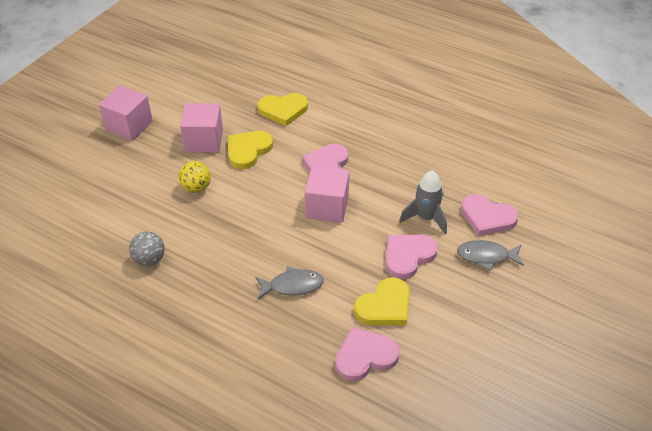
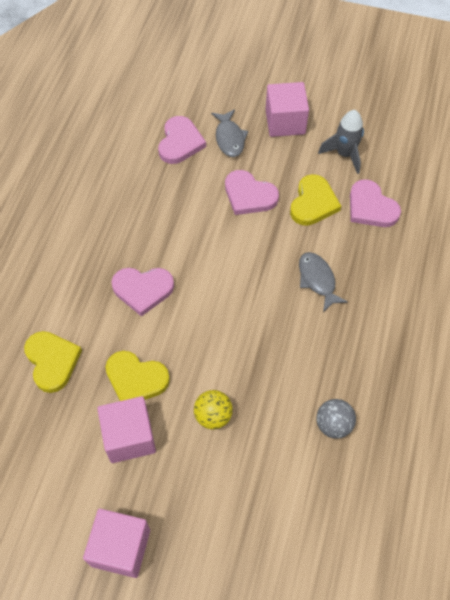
camera: 105 degrees left, 15 degrees up
pink cube [305,166,349,223] -> pink cube moved to [265,82,309,137]
yellow heart [354,277,410,325] -> yellow heart turned 75 degrees clockwise [290,174,341,226]
grey rocket [399,170,447,234] -> grey rocket moved to [318,110,364,174]

